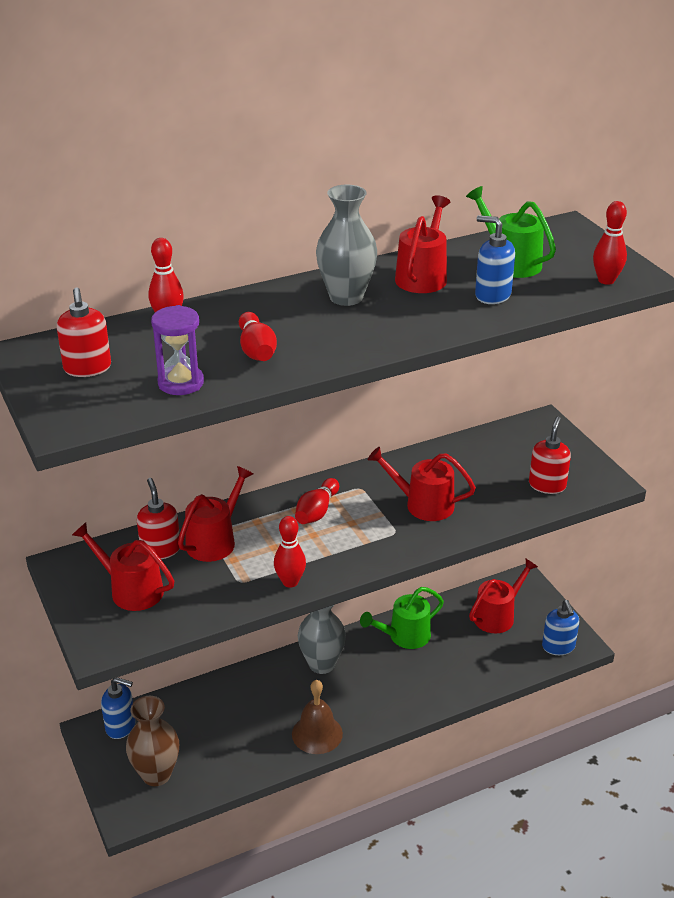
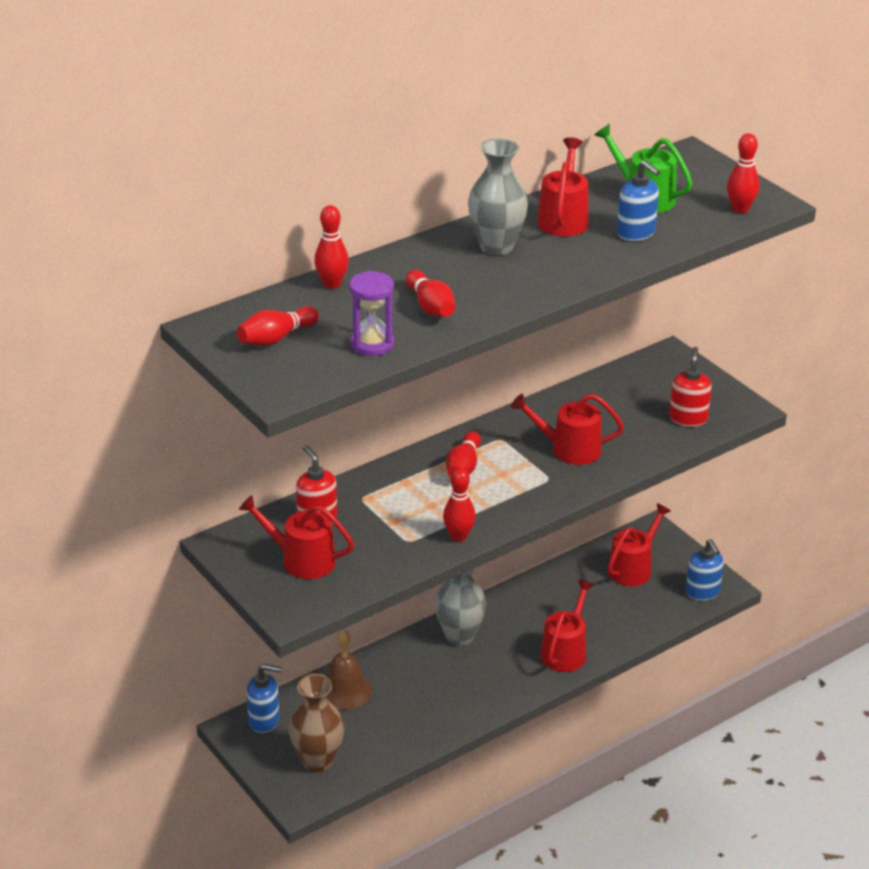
camera: 10 degrees left, 0 degrees up
red soap dispenser [57,287,111,377] -> red bowling pin [237,306,319,346]
red watering can [178,466,253,562] -> red watering can moved to [540,580,594,672]
brown bell [292,680,343,754] -> brown bell moved to [326,629,372,710]
green watering can [360,587,444,649] -> none
blue soap dispenser [475,215,515,304] -> blue soap dispenser turned 150 degrees counterclockwise [617,160,660,241]

